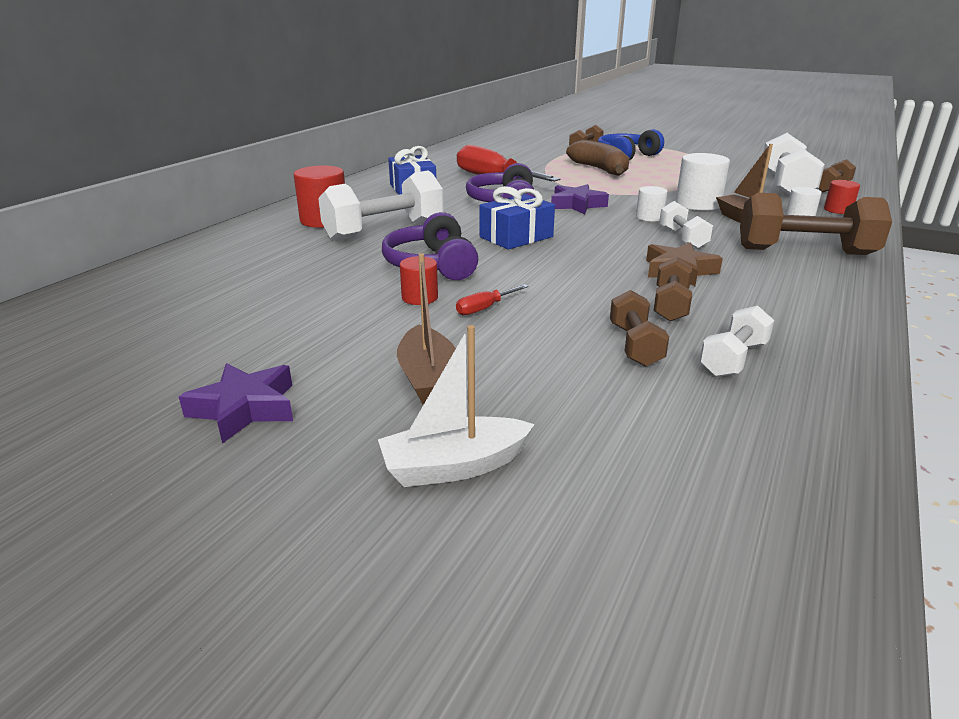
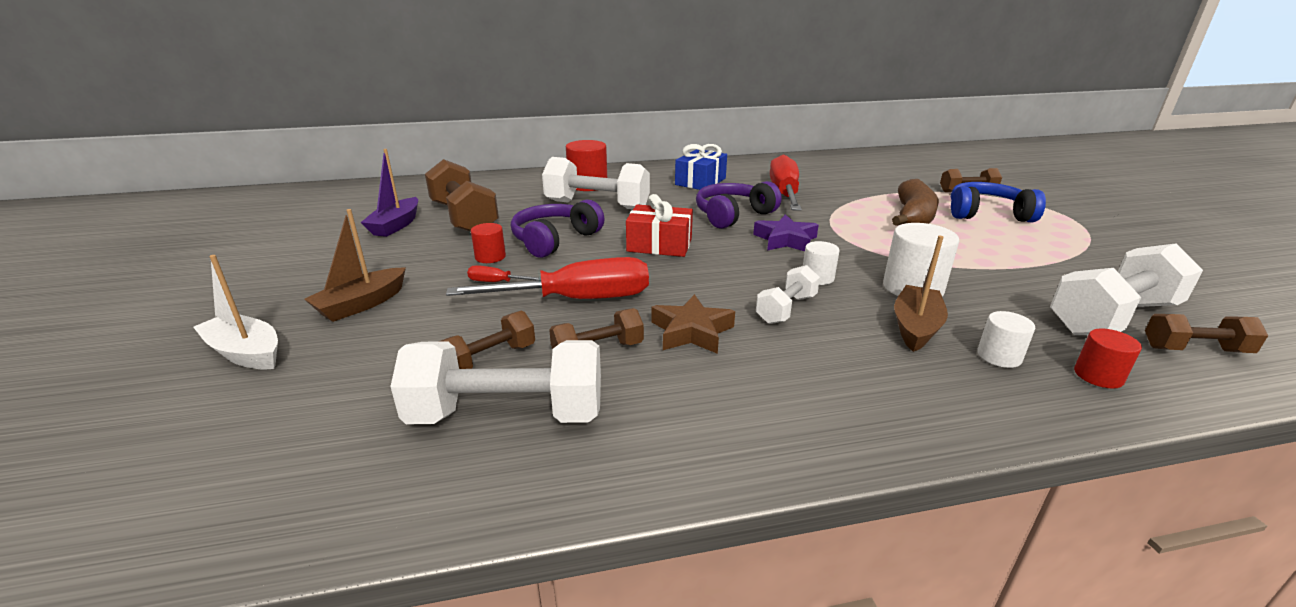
camera: 50 degrees right, 0 degrees up
purple star [179,363,293,444] -> none
blue gift [480,186,555,250] -> red gift [626,194,693,257]
white dumbbell [699,305,774,377] -> white dumbbell [390,340,601,424], size x1.83
brown dumbbell [740,193,892,255] -> brown dumbbell moved to [425,159,499,232]
none -> purple boat [361,149,418,237]
none -> red screwdriver [446,257,649,299]

